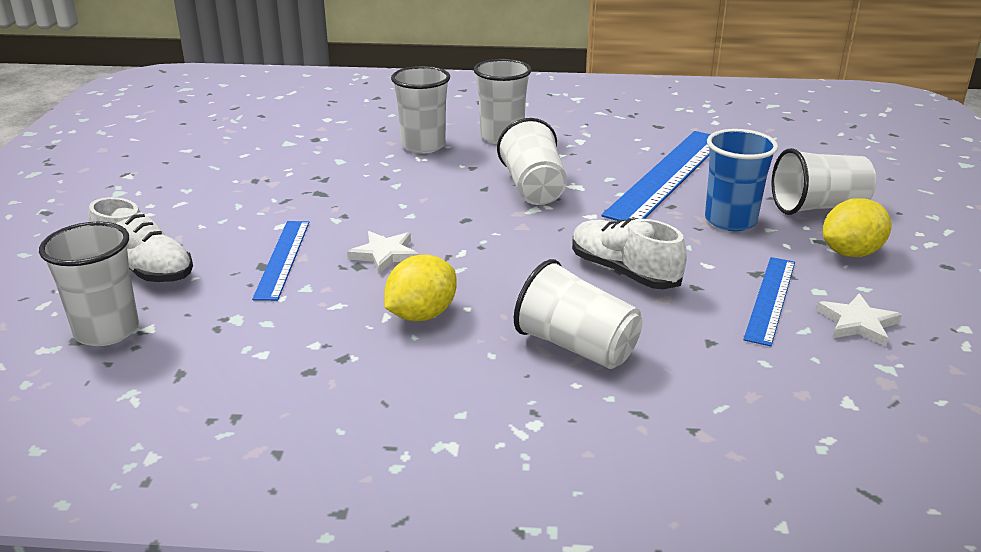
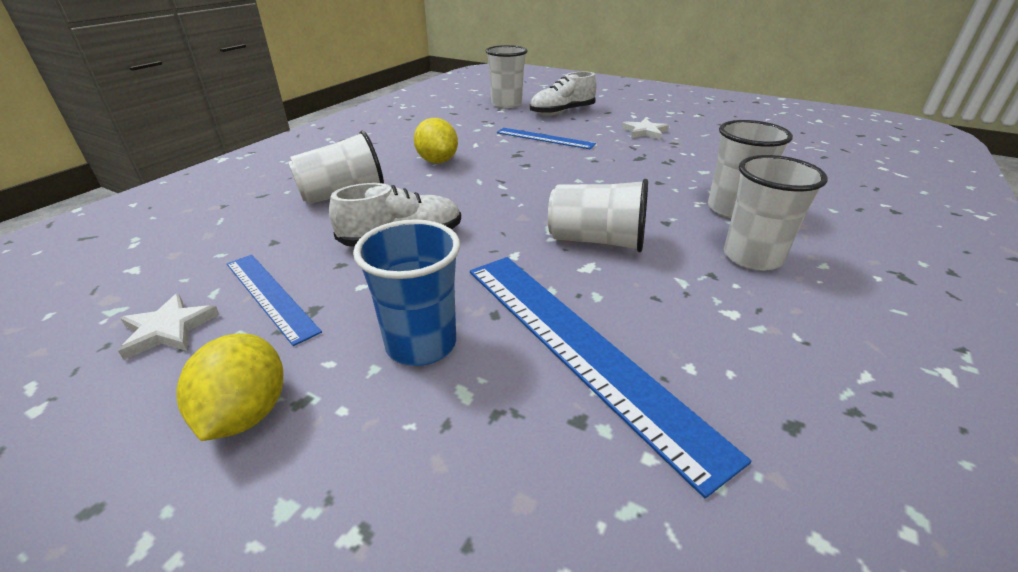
camera: 115 degrees right, 5 degrees up
white star [347,231,419,274] -> white star moved to [622,118,669,140]
white cup [772,148,877,215] -> none

